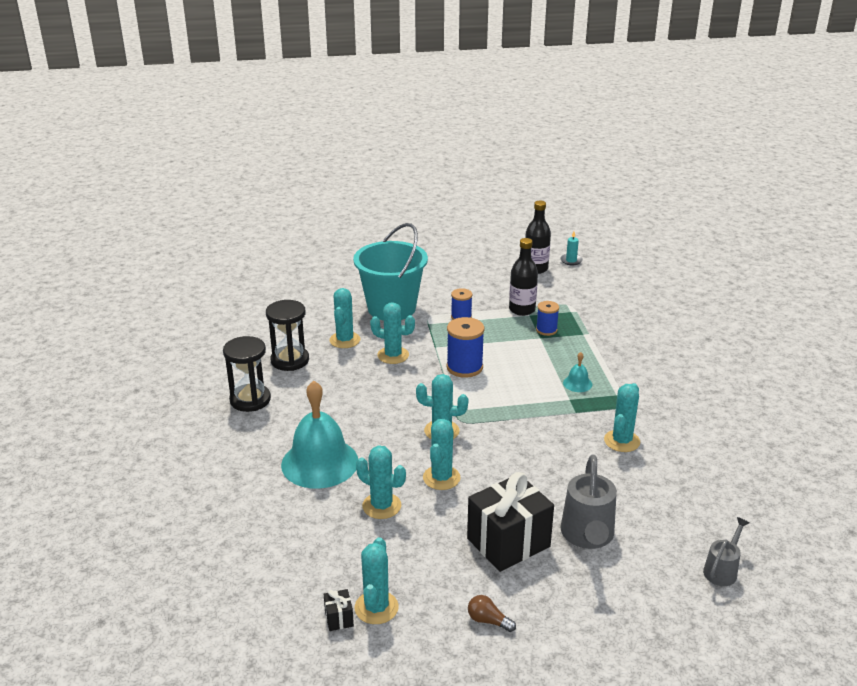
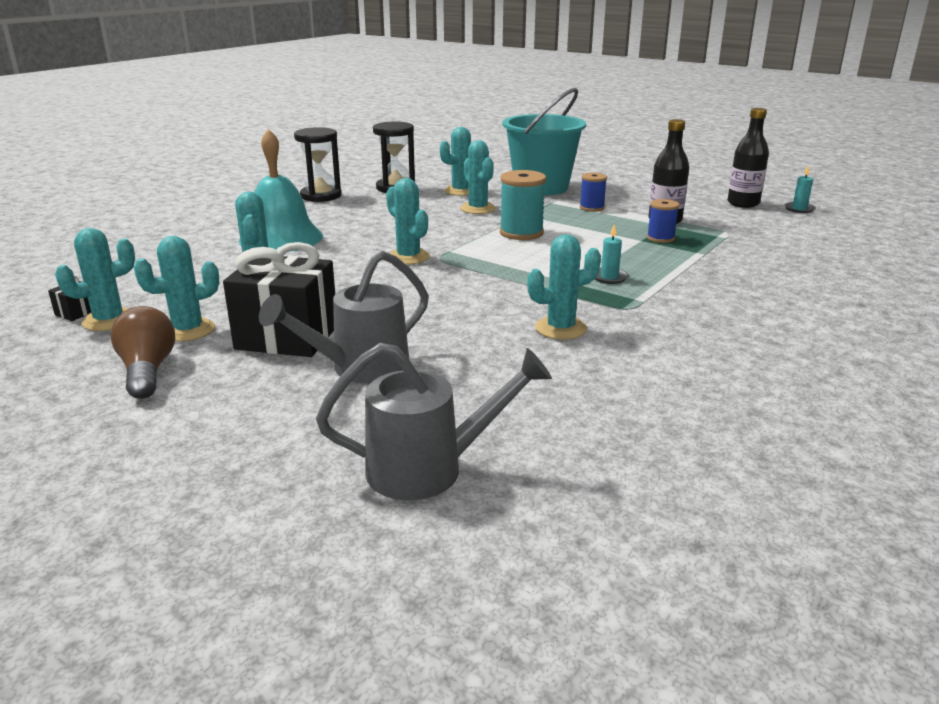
camera: 45 degrees right, 5 degrees down
turquoise cactus [423,419,461,490] -> turquoise cactus moved to [134,236,219,342]
blue spool [447,317,485,378] -> turquoise spool [500,170,546,240]
brown light bulb [468,595,516,632] -> brown light bulb [111,306,175,399], size x1.76
turquoise bell [563,352,592,392] -> turquoise candle [595,224,629,284]
grey watering can [703,517,749,586] -> grey watering can [316,343,552,500], size x1.72

